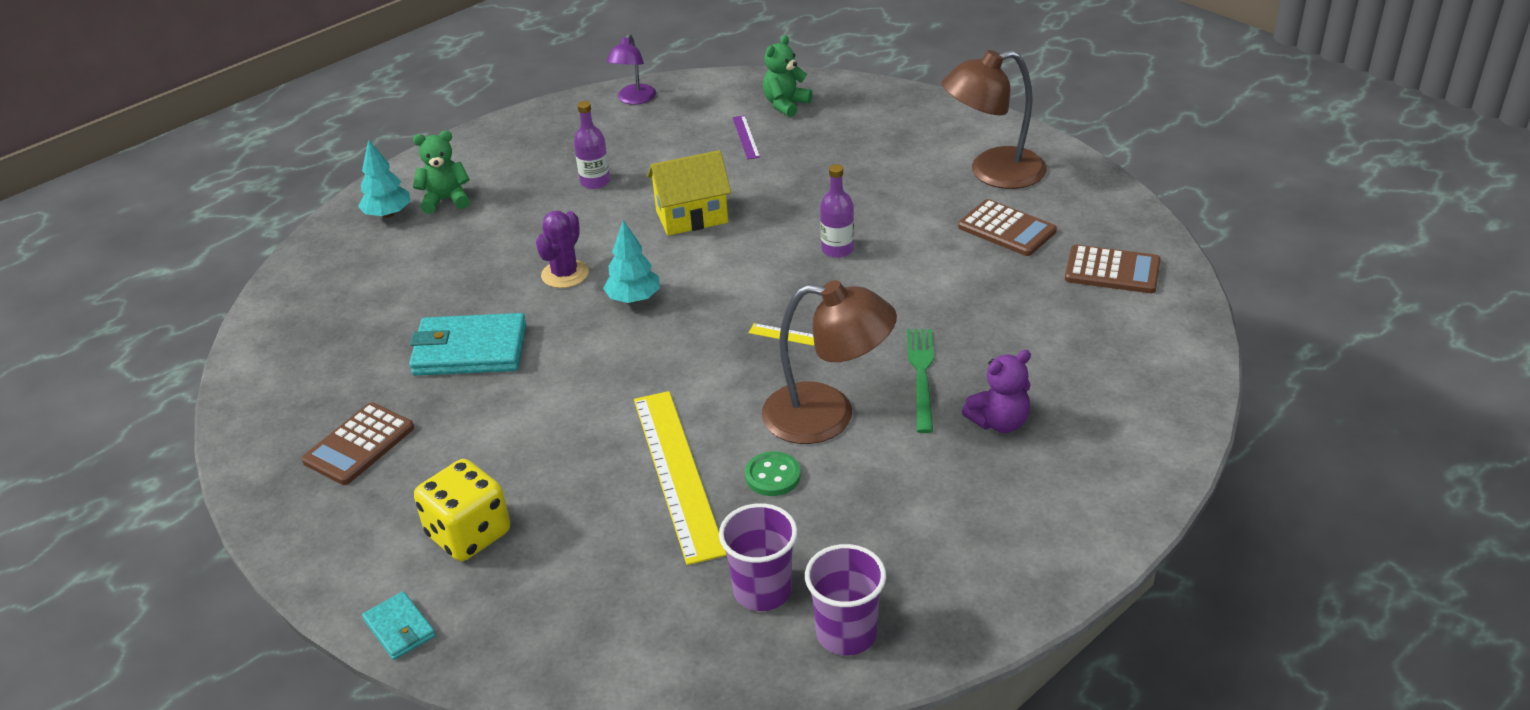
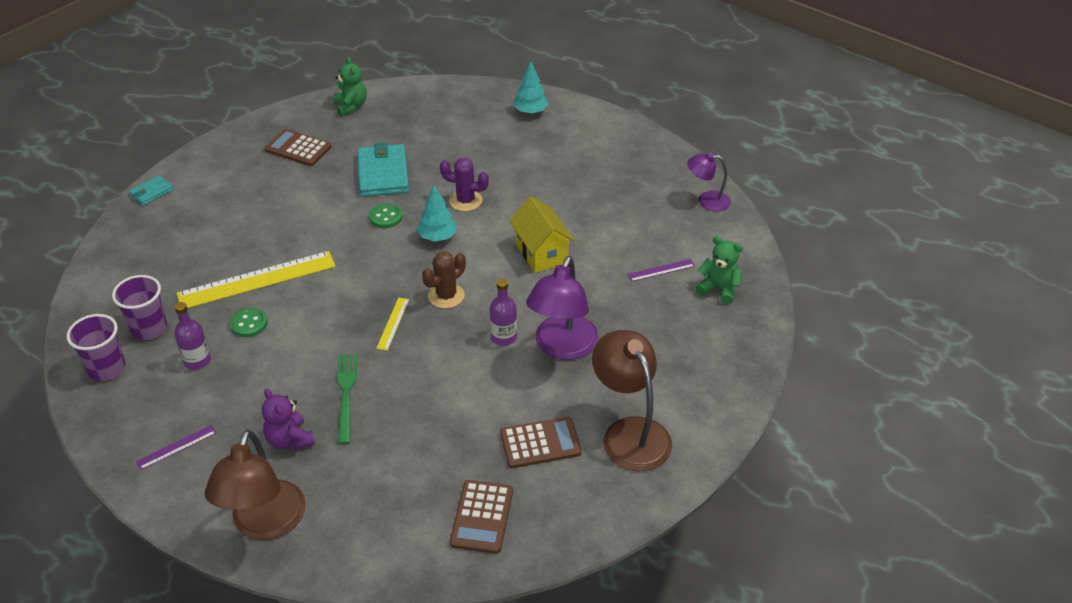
camera: 80 degrees right, 5 degrees up
green teddy bear [413,130,470,214] -> green teddy bear moved to [334,57,367,116]
yellow dice [414,459,510,561] -> none
purple bottle [574,101,610,189] -> purple bottle moved to [174,302,211,370]
brown lamp [762,280,897,444] -> brown lamp moved to [205,429,306,540]
green fork [907,329,934,433] -> green fork turned 90 degrees counterclockwise [337,353,358,444]
brown calculator [958,199,1057,256] -> brown calculator turned 135 degrees counterclockwise [500,417,582,468]
none -> purple ruler [136,425,217,470]
none -> green button [369,203,403,228]
none -> brown cactus [422,251,466,309]
none -> purple lamp [526,256,599,360]

